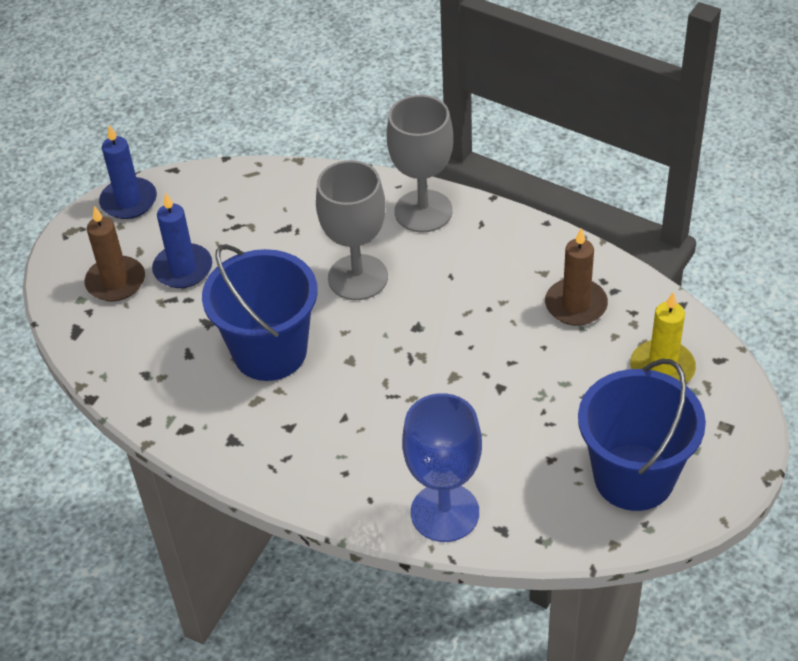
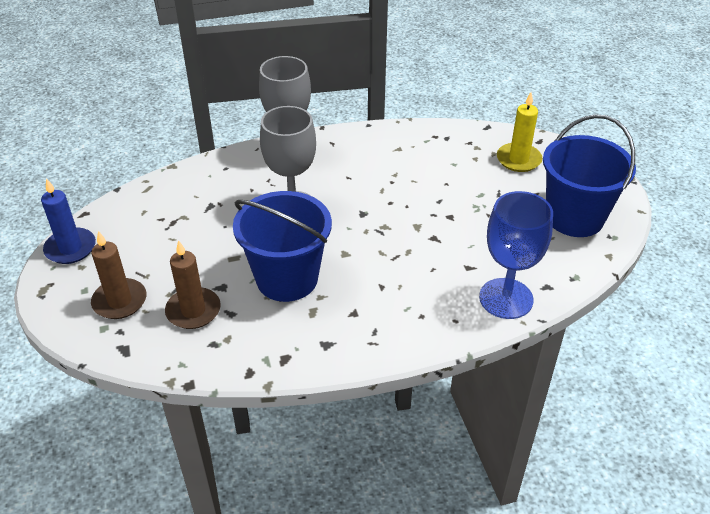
camera: 45 degrees left, 5 degrees down
blue candle [152,193,212,288] -> none
brown candle [545,228,608,326] -> brown candle moved to [165,240,221,329]

